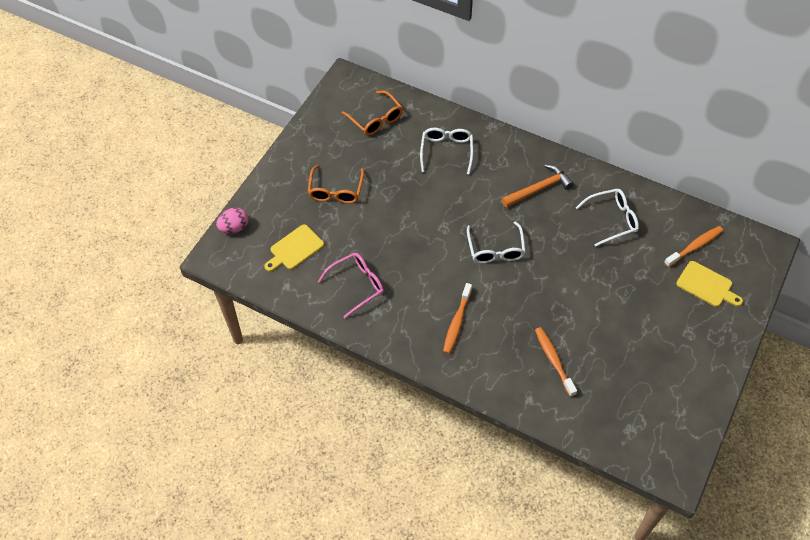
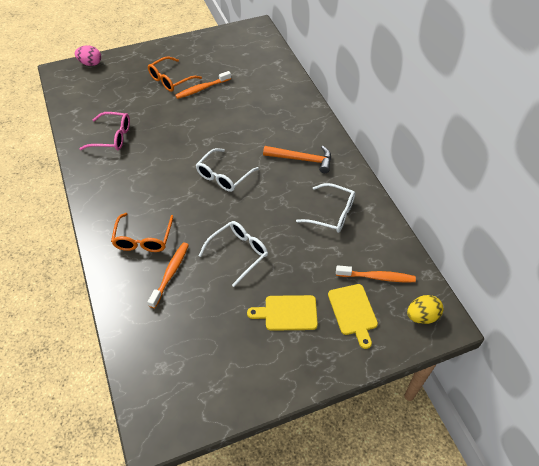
camera: 40 degrees right, 5 degrees down
yellow cutting board [264,224,324,272] -> yellow cutting board moved to [247,295,318,331]
orange glasses [342,91,403,136] -> orange glasses moved to [111,213,173,252]
white glasses [420,128,473,175] -> white glasses moved to [199,221,268,287]
orange toothbrush [443,283,472,354] -> orange toothbrush moved to [175,71,231,99]
none -> yellow egg [407,295,443,324]

